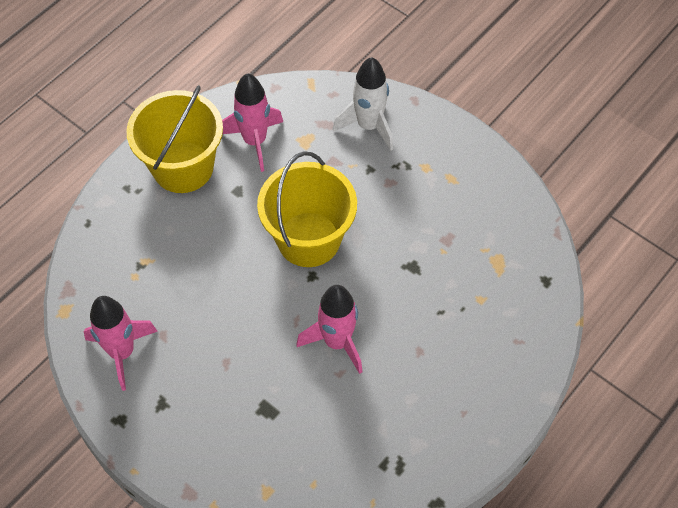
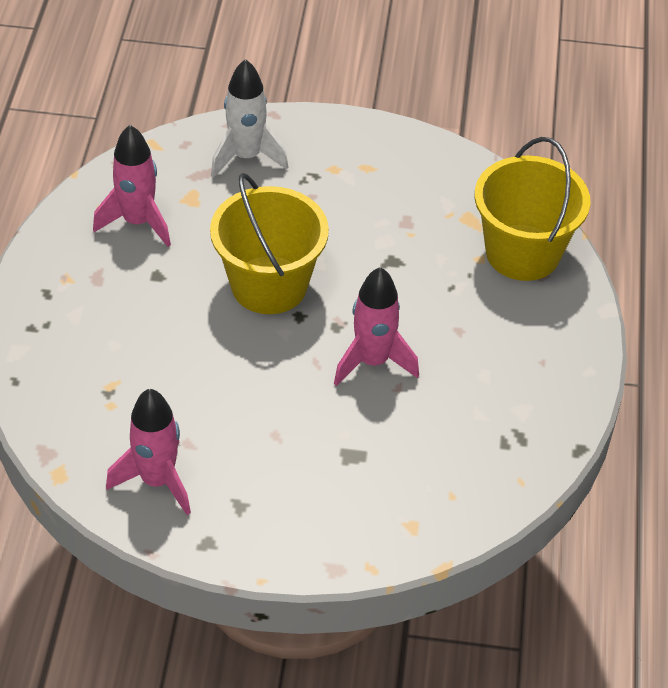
camera: 35 degrees left, 10 degrees down
yellow bucket [126,85,223,193] -> yellow bucket moved to [475,137,591,281]

